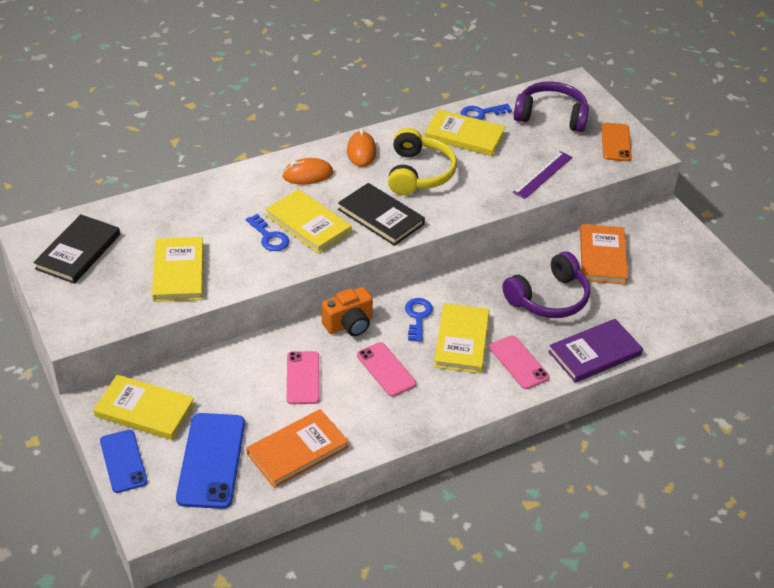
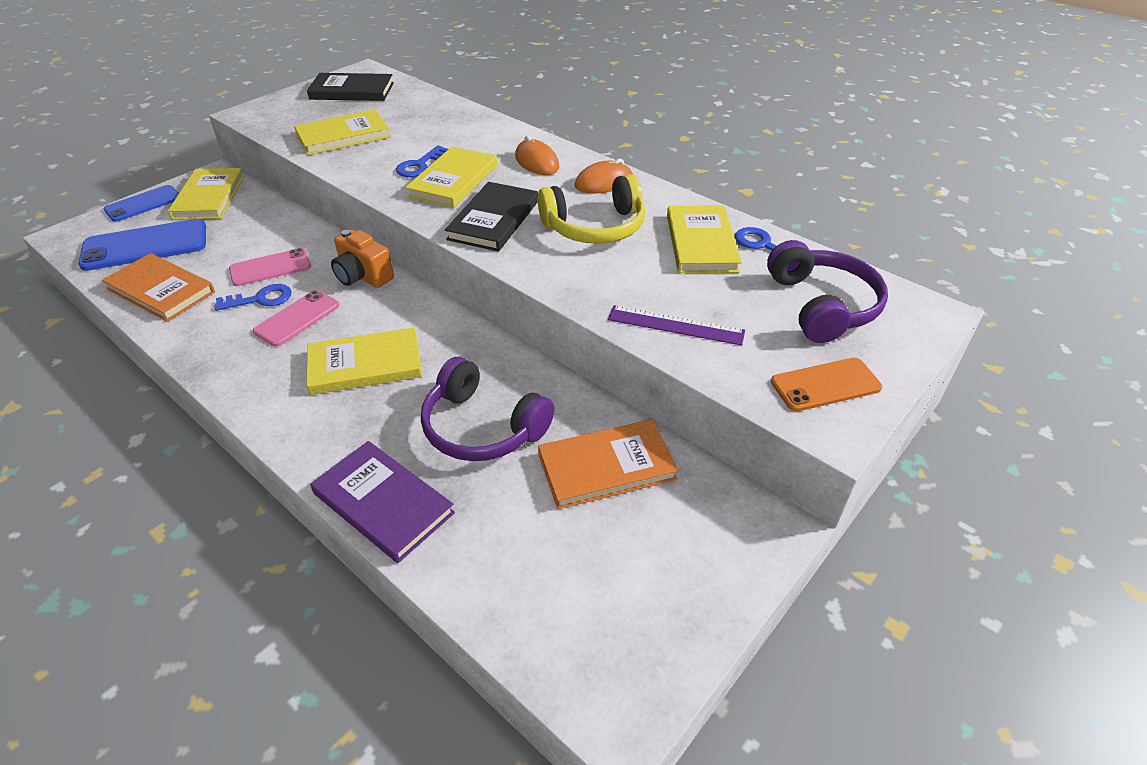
camera: 70 degrees right, 0 degrees up
blue key [405,298,433,342] -> blue key moved to [214,284,292,311]
pink phone [490,335,549,389] -> none

